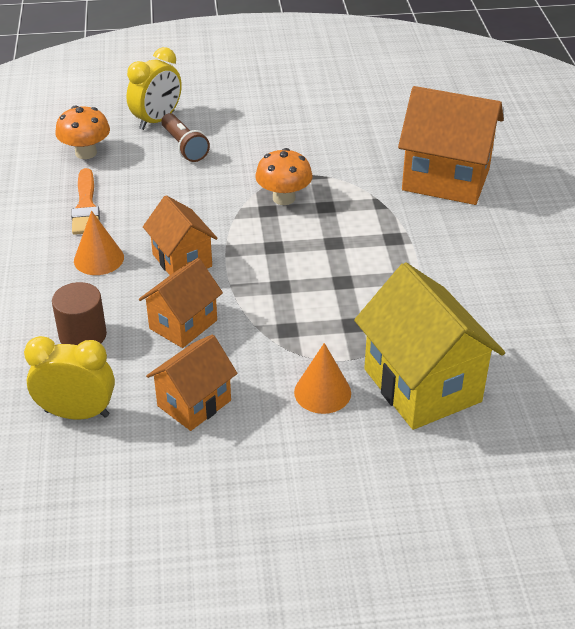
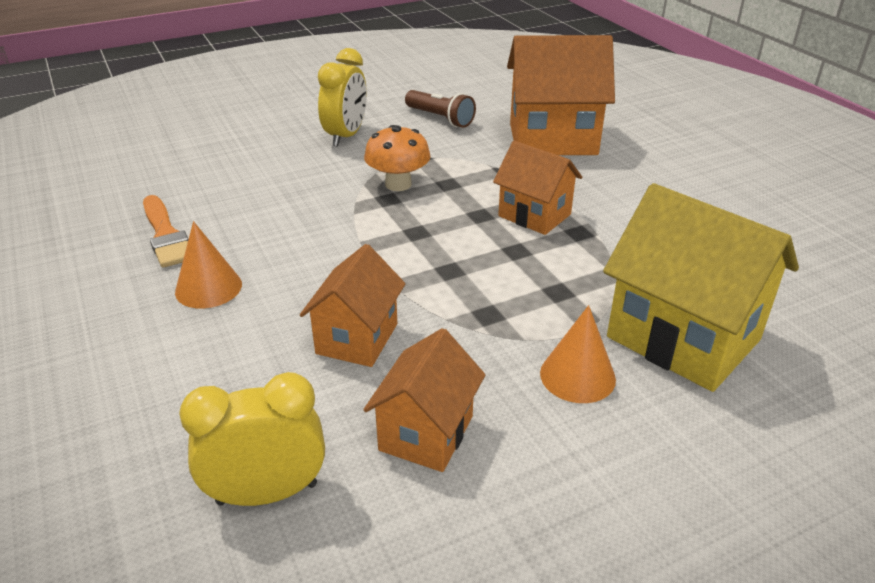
camera: 20 degrees left, 5 degrees down
brown cylinder [52,282,107,345] -> none
orange mushroom [55,105,110,159] -> none
yellow clock [127,47,182,130] -> yellow clock moved to [318,48,367,147]
orange house [143,195,218,275] -> orange house moved to [493,141,582,235]
brown flashlight [161,113,210,162] -> brown flashlight moved to [405,90,476,128]

